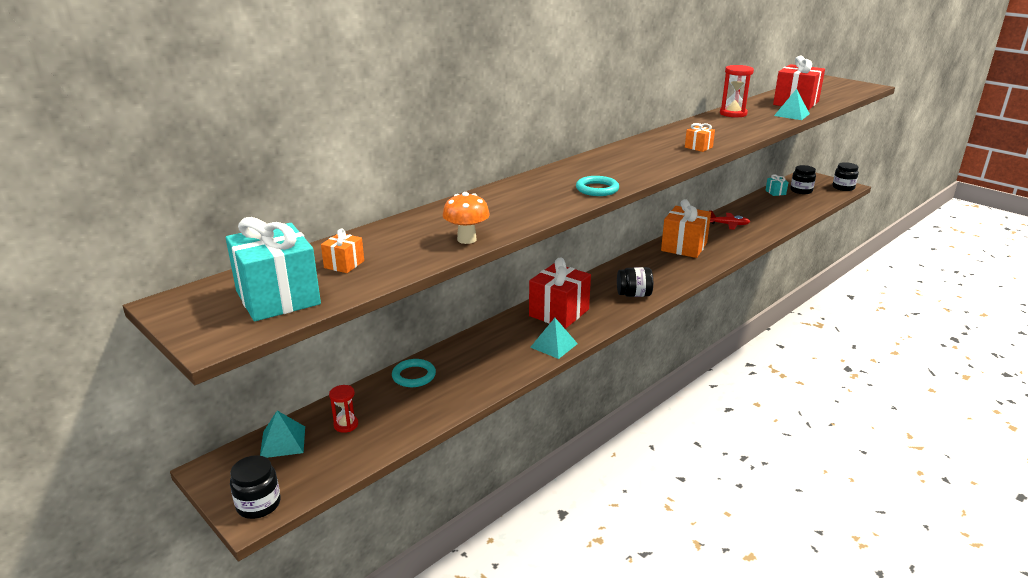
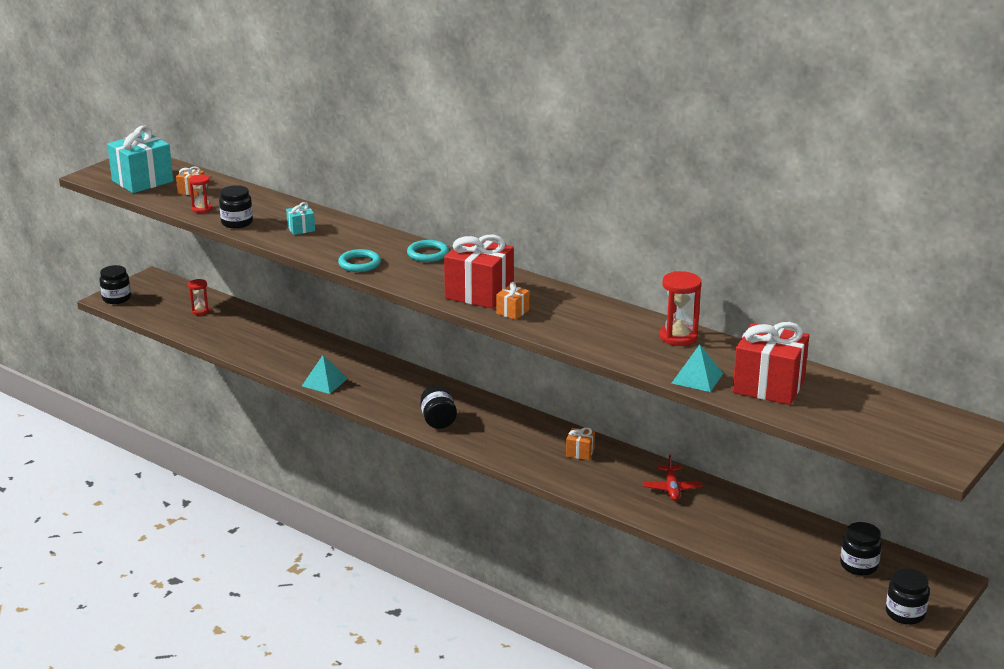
camera: 80 degrees right, 0 degrees up
turquoise pyramid [260,411,305,458] -> none
turquoise ring [392,359,436,387] -> turquoise ring moved to [407,240,449,262]
orange mushroom [443,192,490,244] -> black jar [219,185,253,228]
red gift [529,257,591,329] -> red gift moved to [444,234,514,309]
orange gift [661,199,711,258] -> orange gift [566,427,595,460], size x0.46
turquoise gift [765,174,789,196] -> turquoise gift moved to [286,202,315,235]
none -> red hourglass [189,174,212,213]

